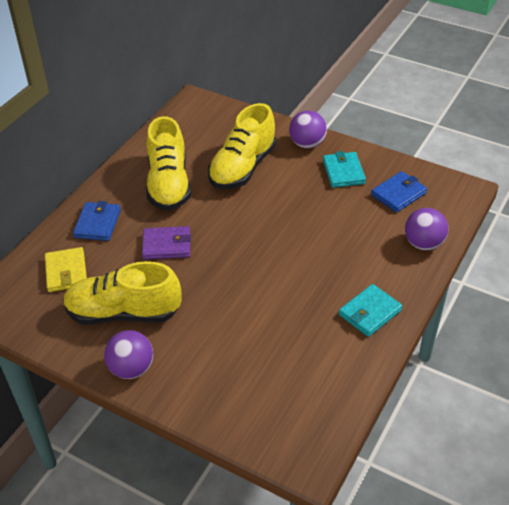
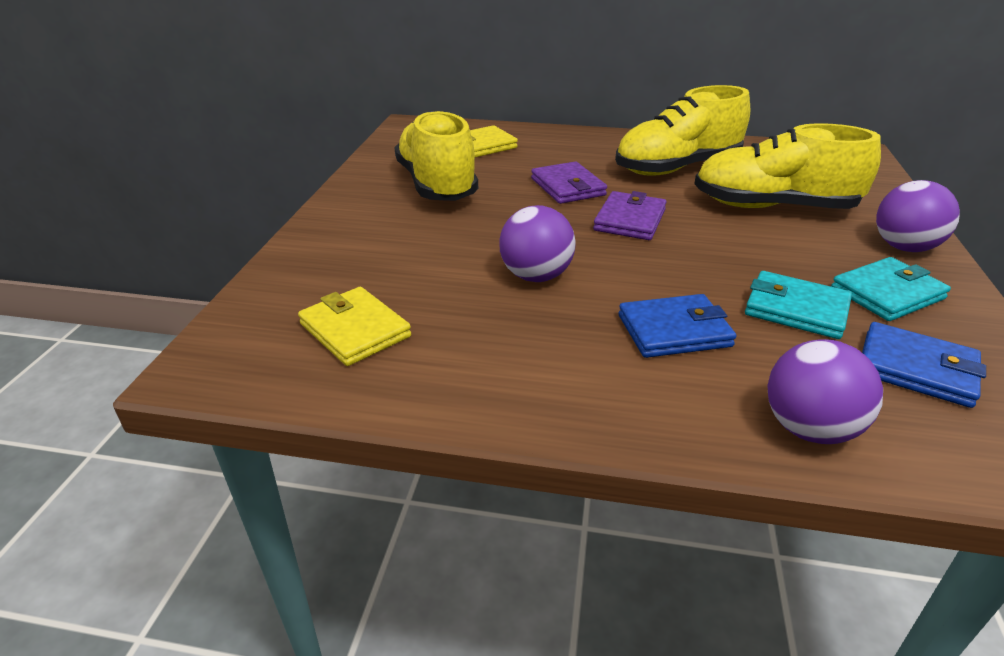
camera: 70 degrees right, 10 degrees down
blue wallet [73,201,121,241] -> blue wallet moved to [619,294,736,358]
purple ball [104,330,153,379] -> purple ball moved to [499,205,576,282]
turquoise wallet [339,284,402,337] -> turquoise wallet moved to [745,271,852,339]
none -> yellow wallet [298,287,411,366]
none -> purple wallet [593,191,667,240]

